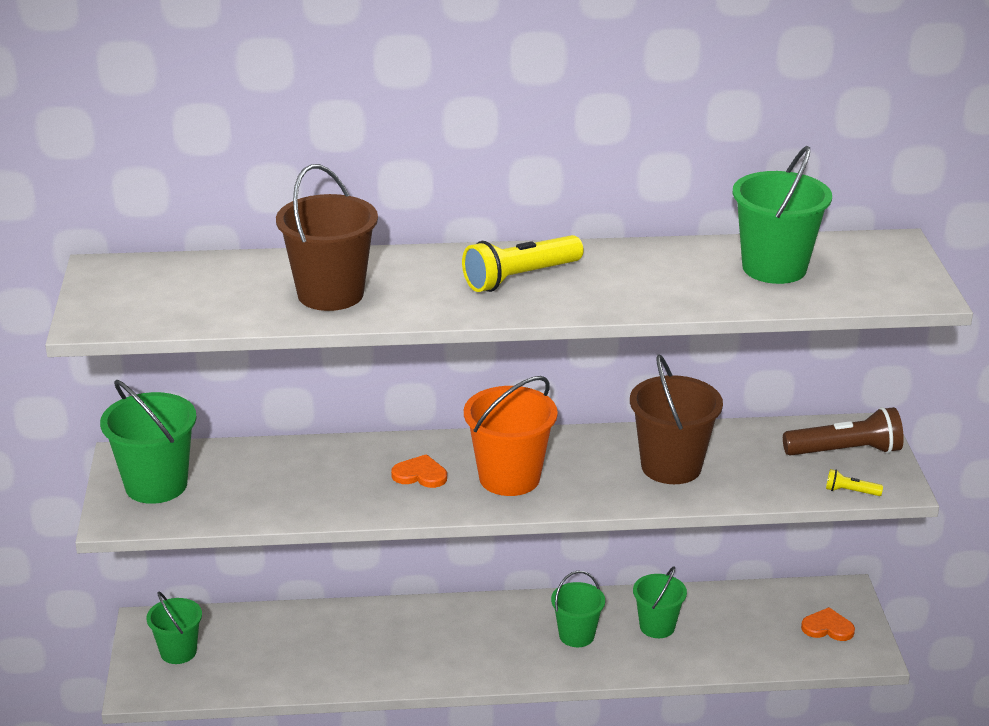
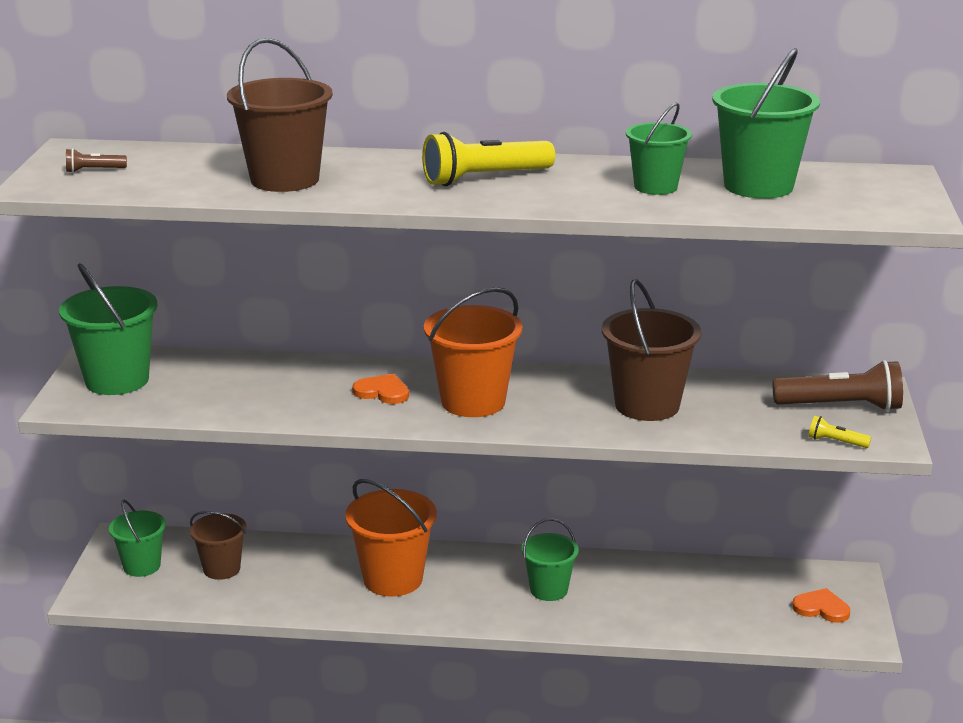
camera: 10 degrees right, 5 degrees down
green bucket [633,566,687,638] -> green bucket moved to [626,102,692,195]
none -> brown flashlight [66,148,127,173]
none -> brown bucket [190,511,247,580]
none -> orange bucket [345,479,437,596]

